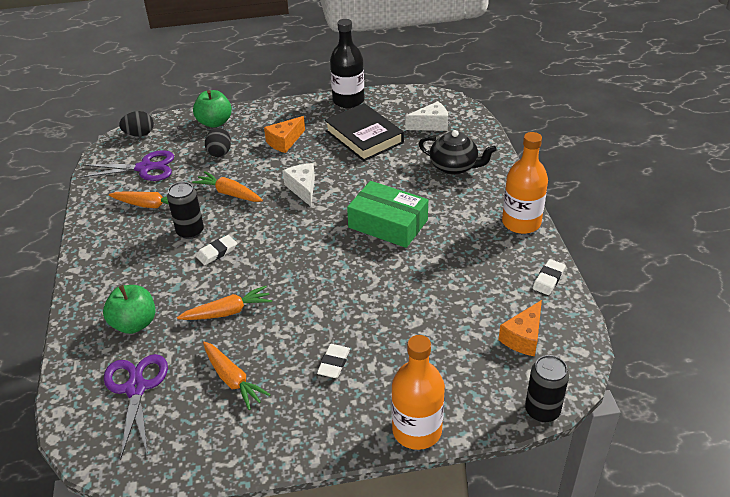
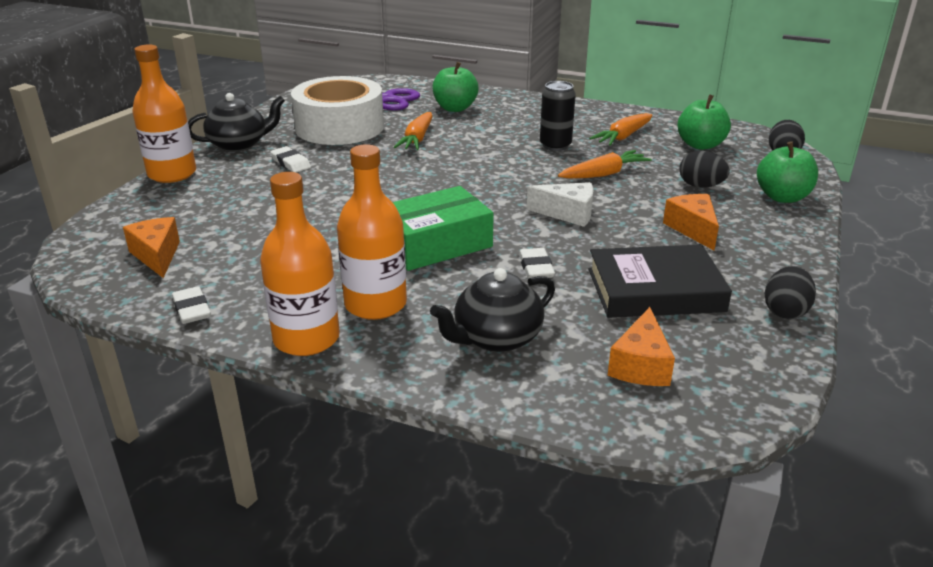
camera: 120 degrees right, 10 degrees down
purple scissors [80,150,174,181] -> green apple [678,94,731,150]
white eraser [196,235,237,265] -> white eraser moved to [519,248,555,279]
orange carrot [203,342,271,410] -> white tape [291,76,384,145]
black bottle [330,19,364,108] -> black egg [765,266,816,319]
white cheese [405,101,448,131] -> orange cheese [607,307,675,386]
black can [525,355,569,422] -> none
none -> black teapot [188,93,285,152]
none -> orange bottle [337,144,407,320]

